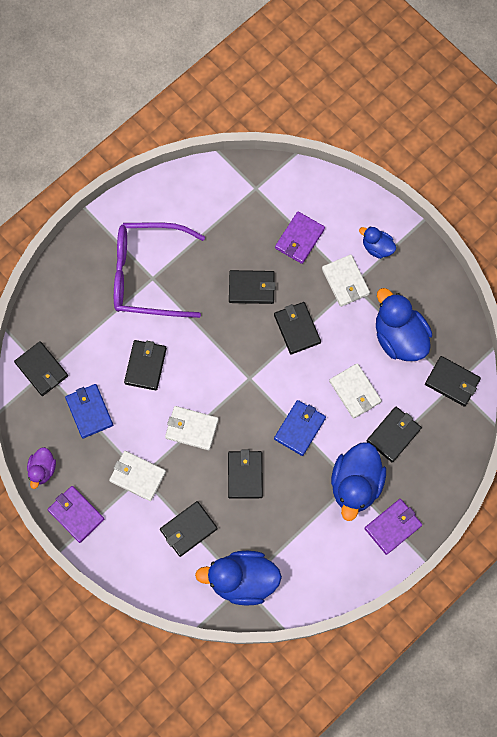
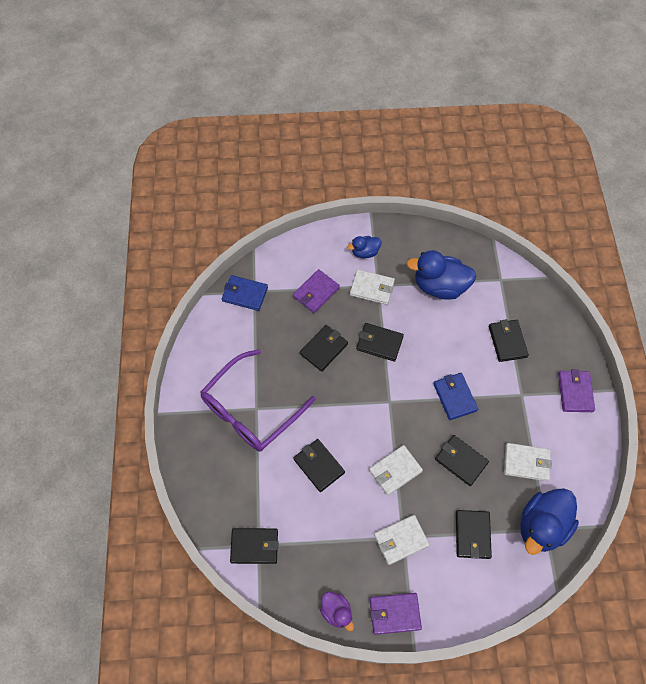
camera: 50 degrees left, 10 degrees down
blue wallet [65,384,113,438] -> blue wallet moved to [222,275,268,311]
purple wallet [275,212,325,264] -> purple wallet turned 60 degrees clockwise [293,269,340,313]
white wallet [329,363,382,419] -> white wallet moved to [504,443,552,481]
blue duck [331,442,386,521] -> none
black wallet [425,356,481,407] -> none

